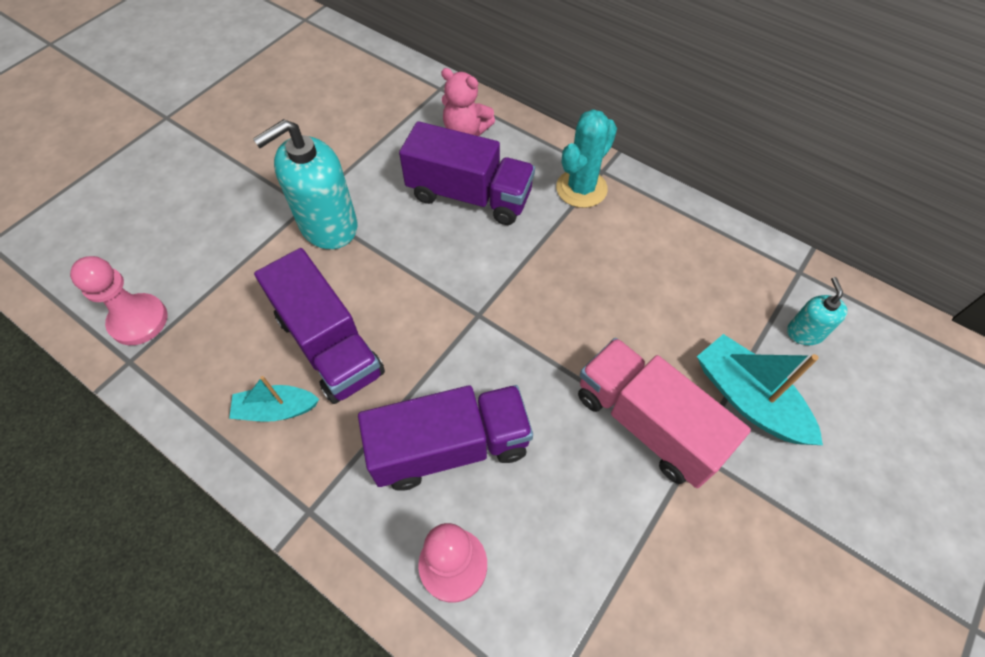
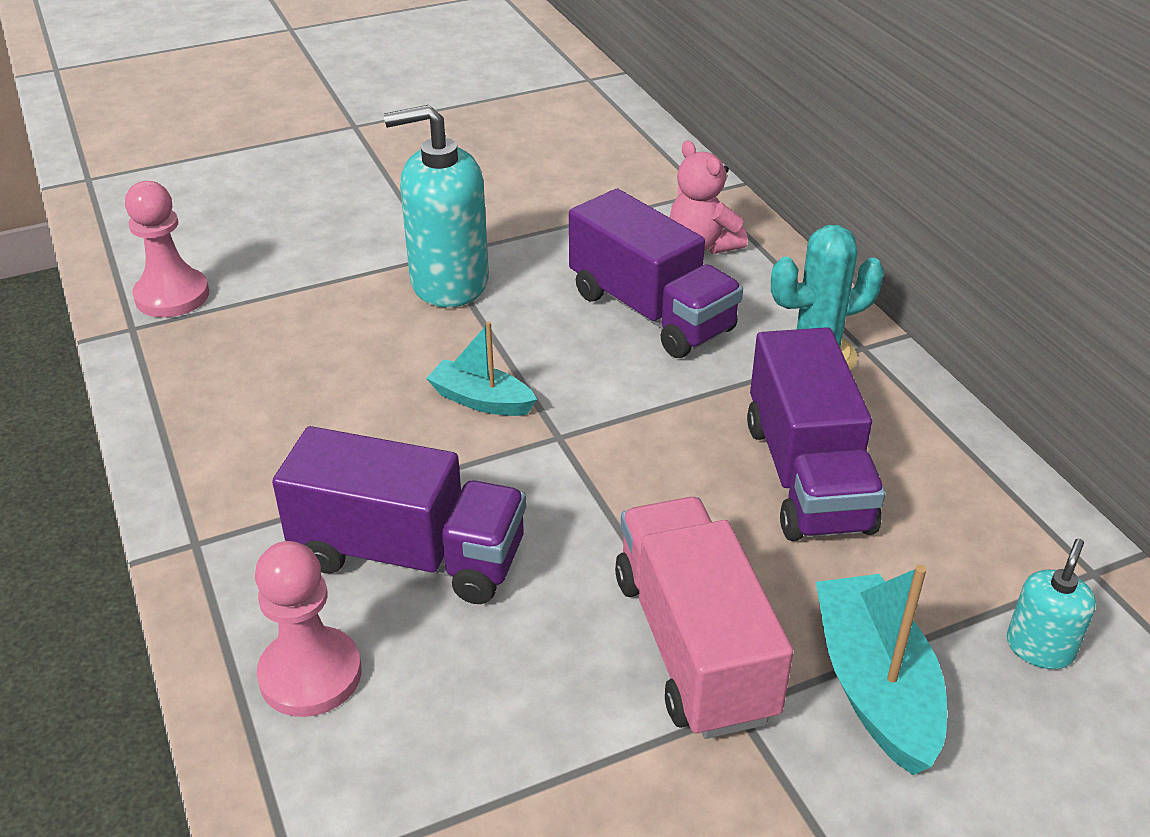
camera: 30 degrees right, 20 degrees down
turquoise boat [229,376,319,422] -> turquoise boat moved to [426,322,537,416]
purple truck [254,248,385,404] -> purple truck moved to [747,327,886,541]

